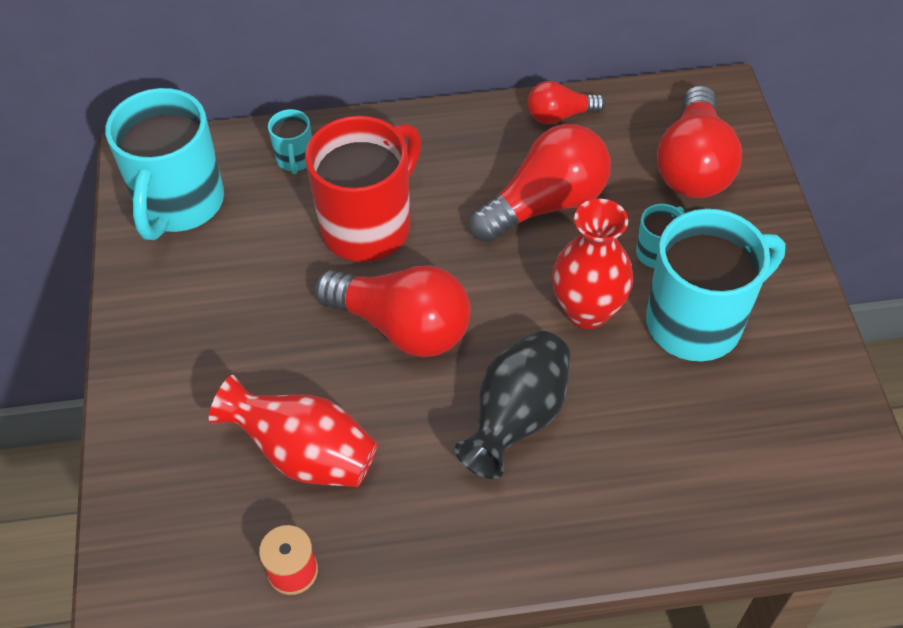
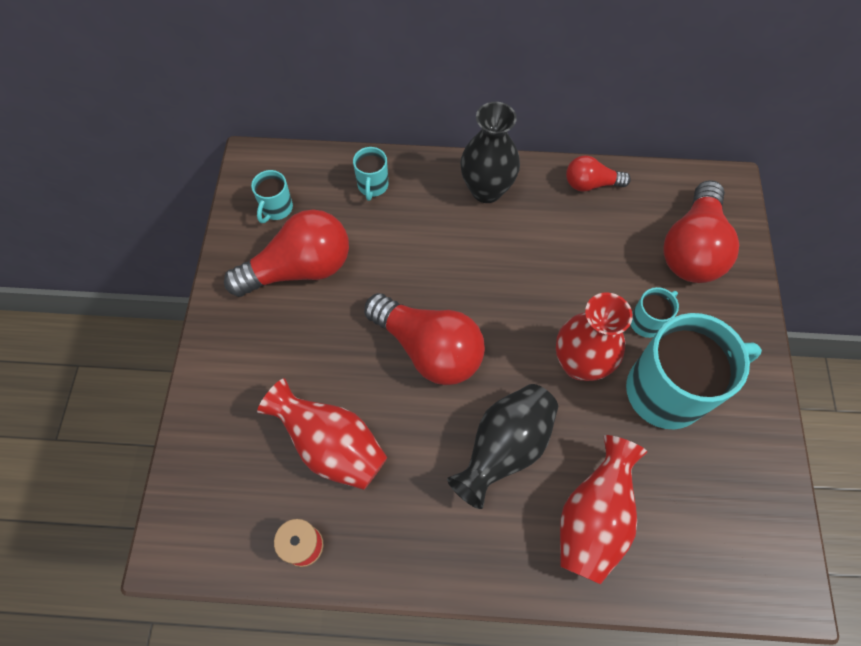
camera: 10 degrees right, 10 degrees up
turquoise mug [106,88,224,240] -> turquoise mug [251,170,293,223], size x0.45
red mug [305,116,421,262] -> none
red light bulb [470,124,611,243] -> red light bulb moved to [224,209,349,297]
none -> black vase [460,102,520,203]
none -> red vase [560,435,647,584]

